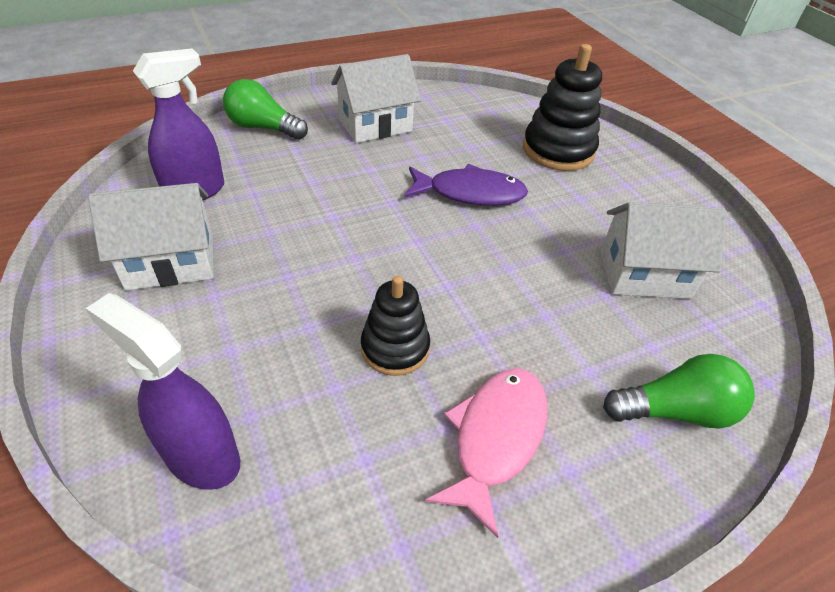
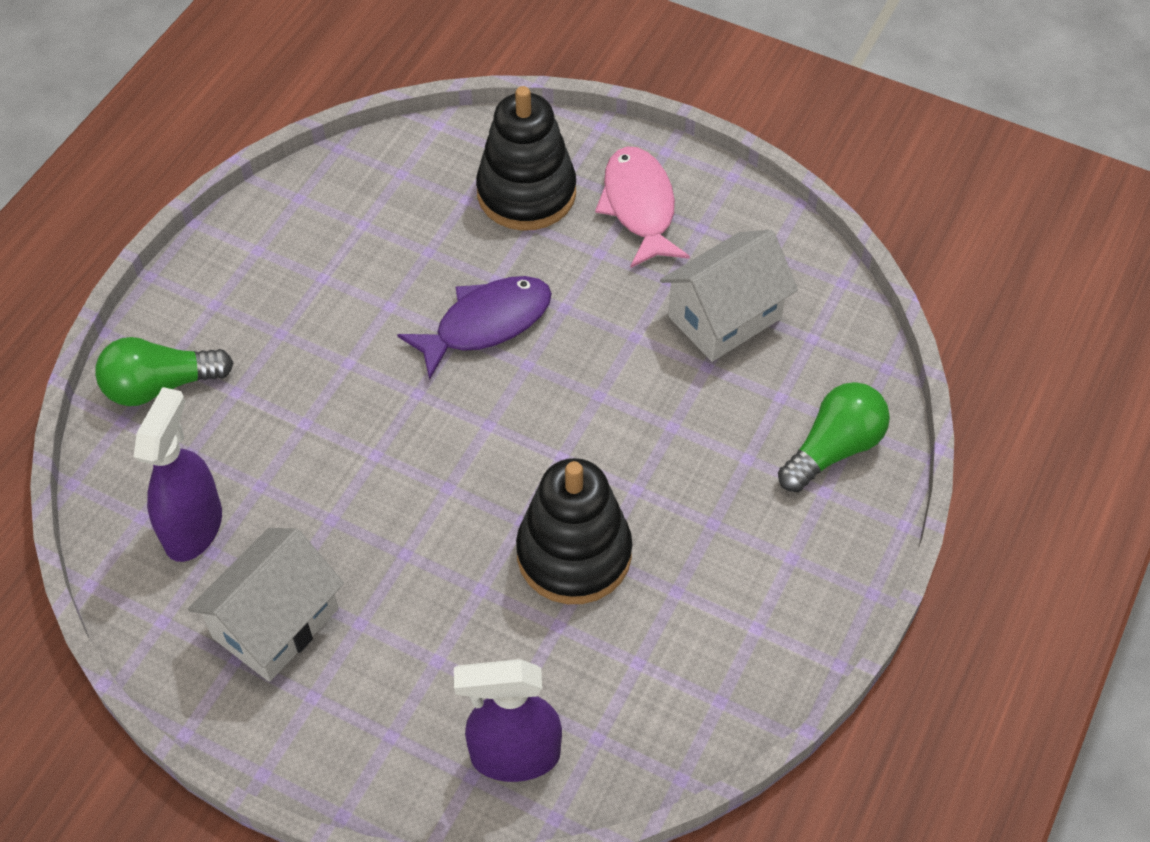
camera: 35 degrees left, 10 degrees up
white house [331,54,421,143] -> none
black stacking toy [361,276,430,376] -> black stacking toy [516,458,632,604], size x1.54
pink fish [425,368,547,538] -> pink fish moved to [595,147,690,268]

